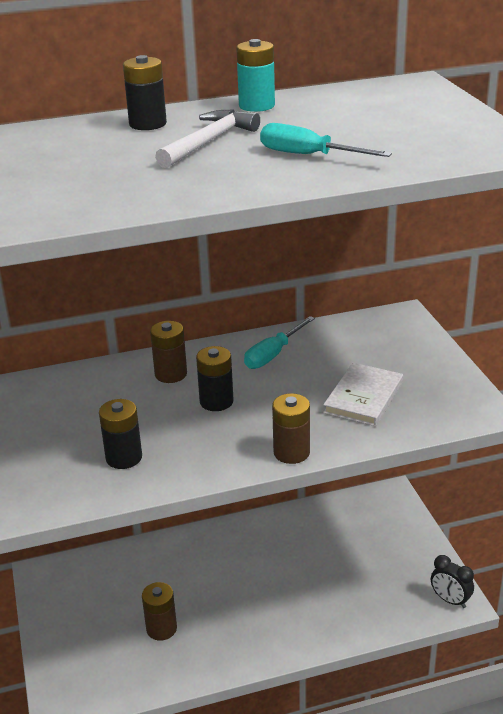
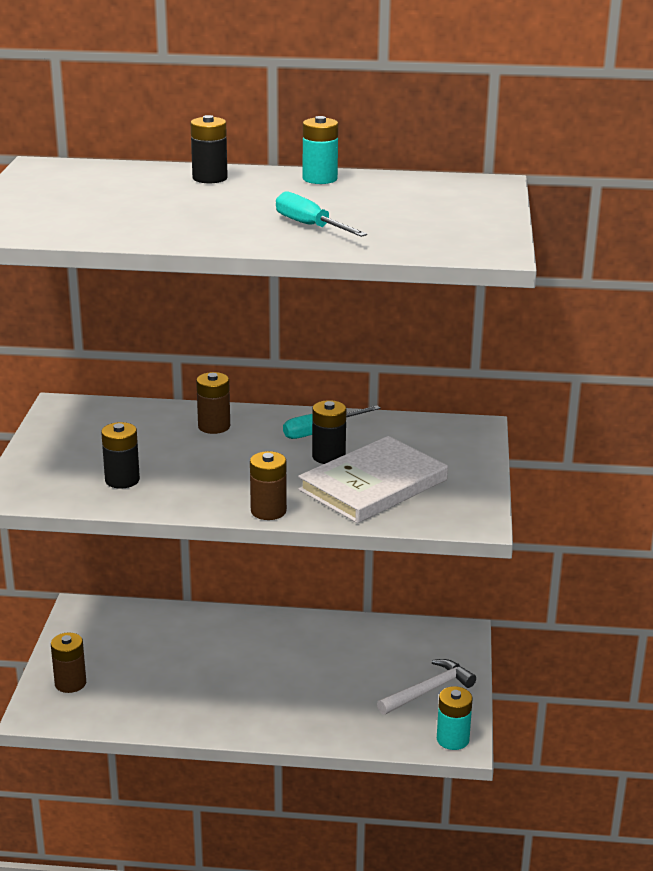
camera: 20 degrees right, 5 degrees down
brown battery [142,582,177,641] -> brown battery moved to [51,632,86,693]
white hammer [155,109,260,168] -> white hammer moved to [377,659,476,715]
black battery [196,346,234,411] -> black battery moved to [312,400,346,464]
white book [323,363,403,426] -> white book [298,436,448,523], size x1.53
black clock [431,555,474,608] -> turquoise battery [437,686,473,750]

